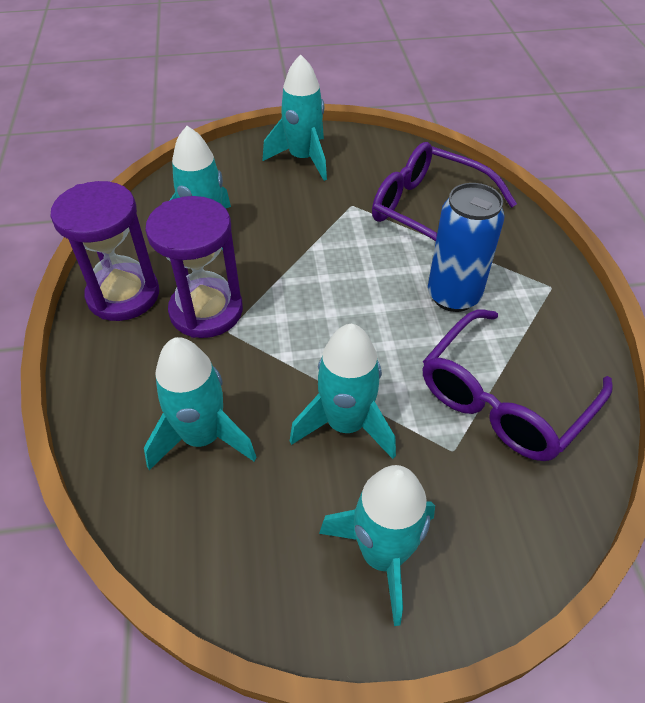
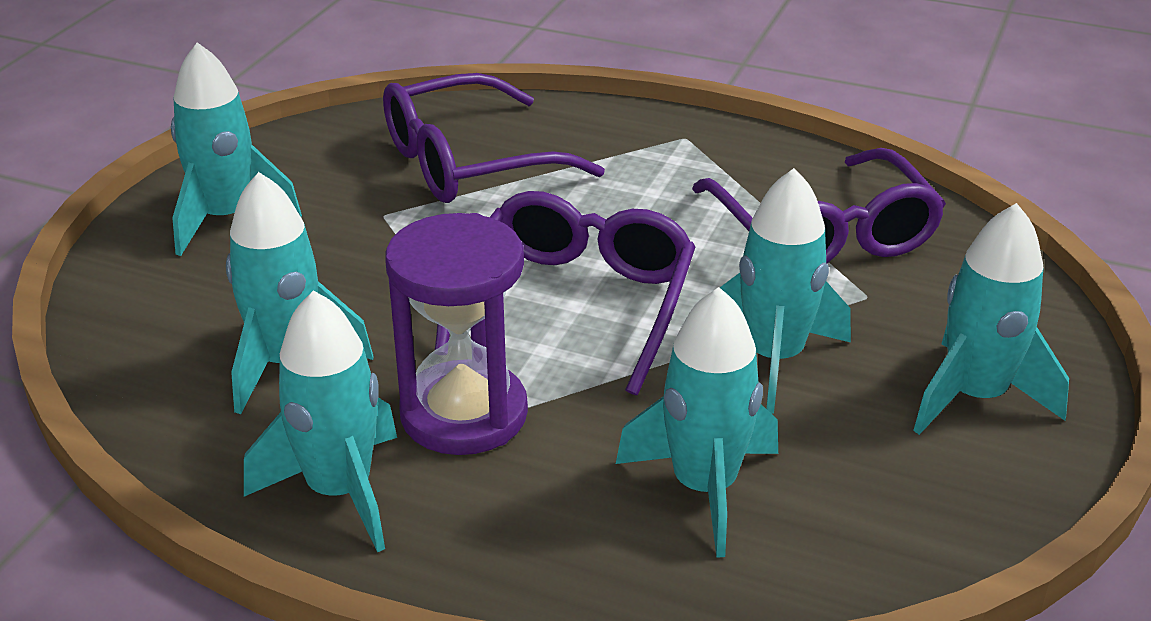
camera: 60 degrees left, 15 degrees down
purple hourglass [50,181,159,321] -> turquoise rocket [244,290,397,552]
blue can [428,183,505,312] -> none
none -> purple glasses [435,191,695,395]

